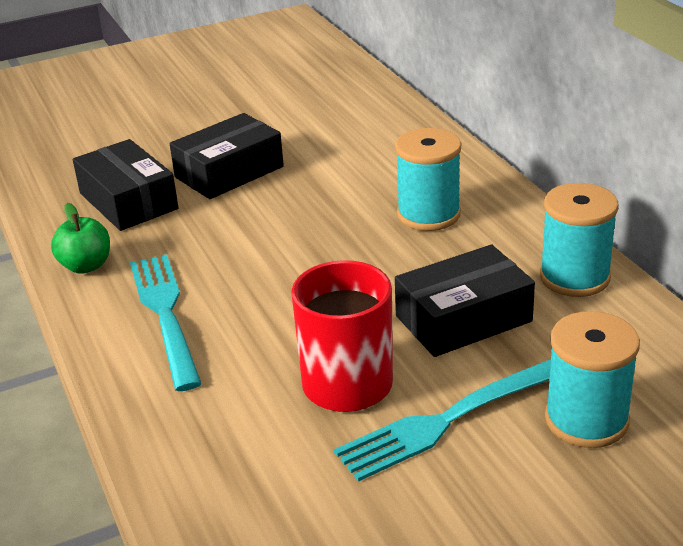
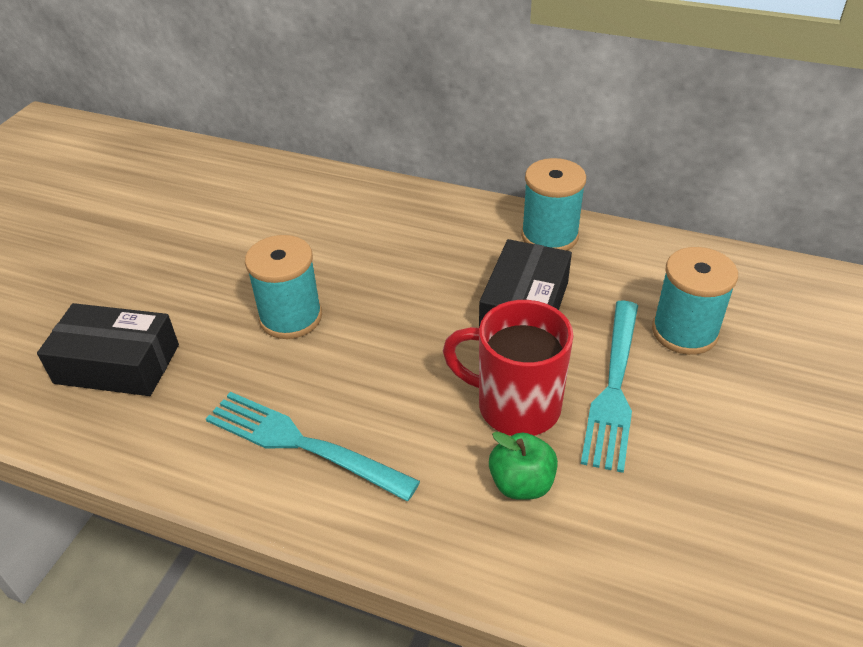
camera: 45 degrees left, 10 degrees up
green apple [51,203,110,274] -> green apple moved to [489,431,558,500]
black box [170,113,284,199] -> none
turquoise spool [395,128,461,231] -> turquoise spool moved to [245,235,322,339]

